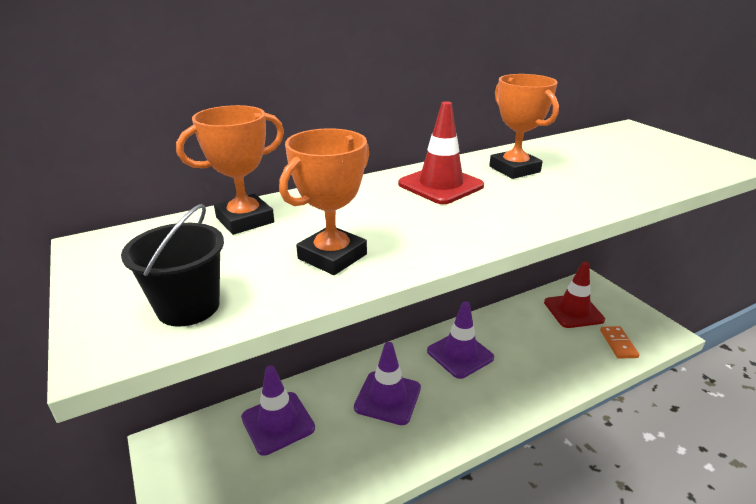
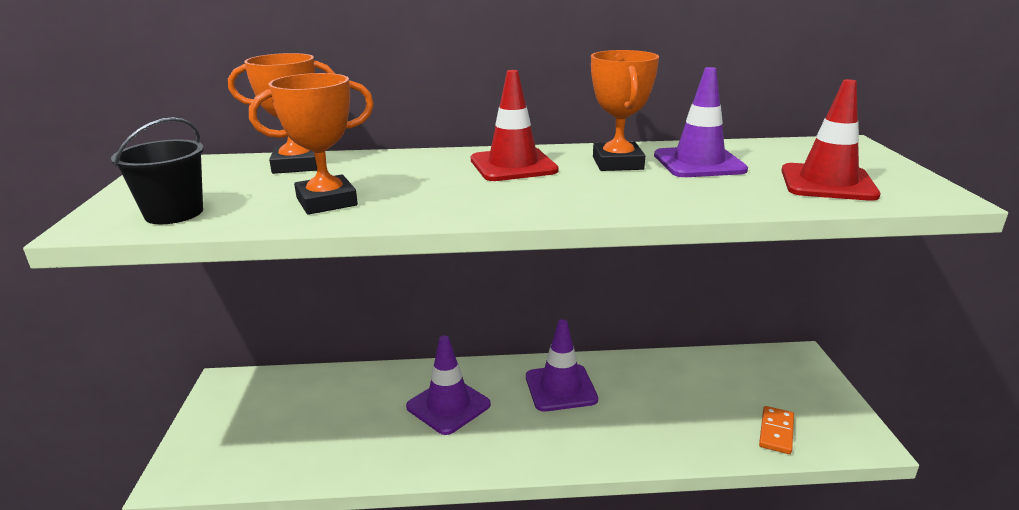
camera: 25 degrees right, 5 degrees down
purple traffic cone [241,365,315,456] -> purple traffic cone moved to [654,67,748,177]
red traffic cone [544,261,605,328] -> red traffic cone moved to [781,79,880,201]

